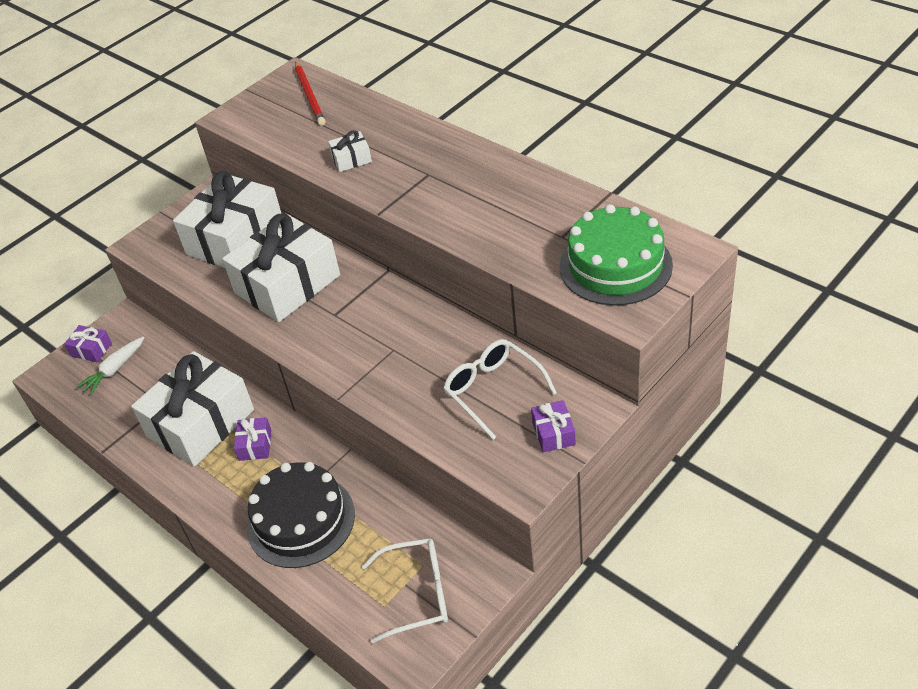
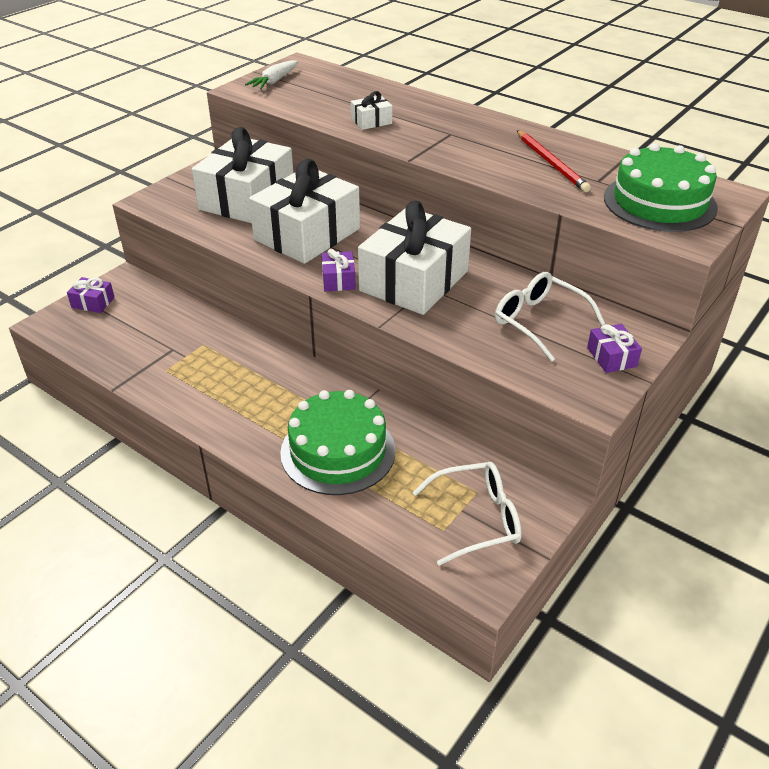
camera: 10 degrees left, 5 degrees down
white carrot [77,337,144,395] -> white carrot moved to [245,60,298,89]
white gift [131,351,254,467] -> white gift moved to [358,201,471,315]
purple gift [234,417,272,461] -> purple gift moved to [322,249,356,291]
black cake [247,462,355,568] -> green cake [280,390,395,495]
red pencil [295,61,326,126] -> red pencil moved to [517,130,591,192]

